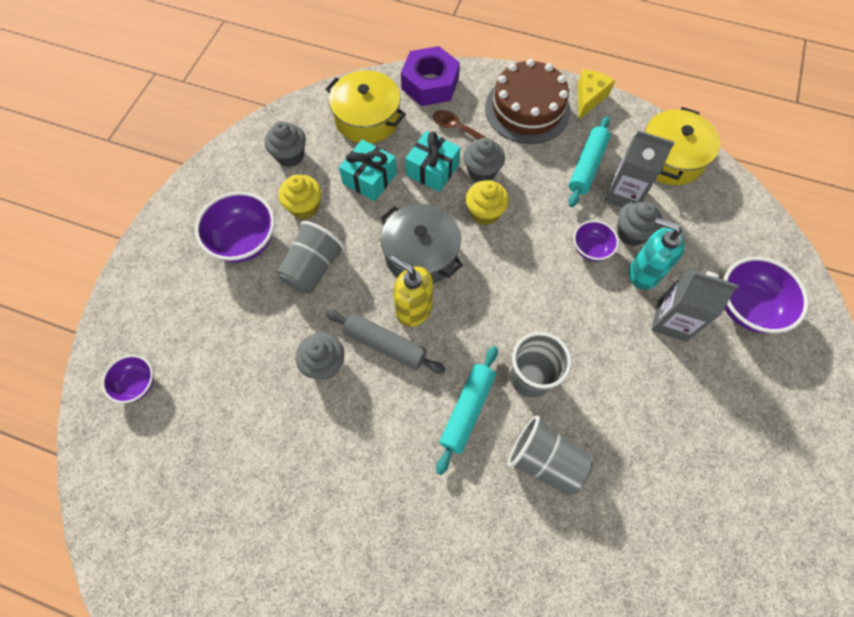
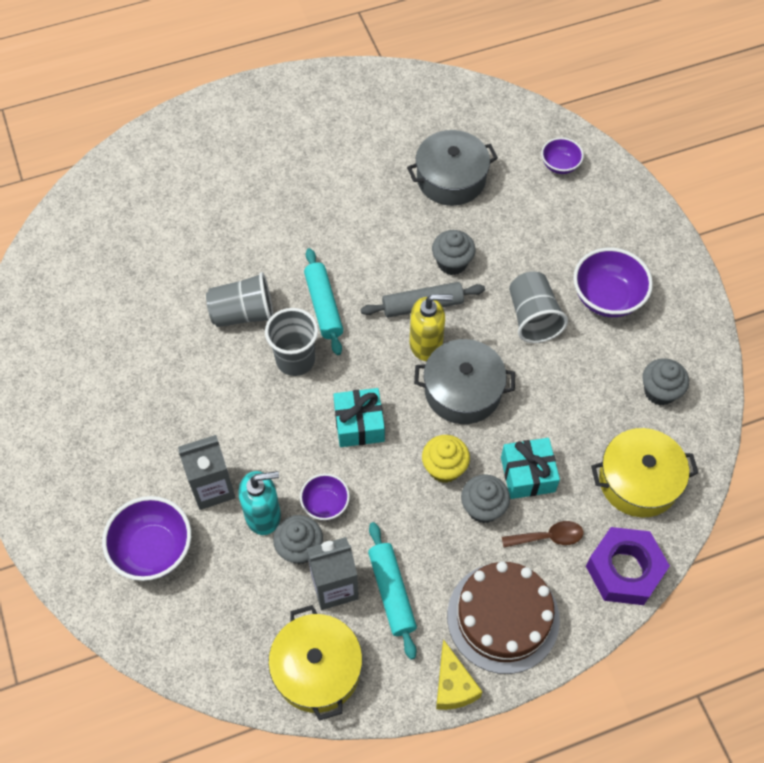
camera: 140 degrees right, 5 degrees down
yellow cupcake [278,175,321,220] -> none
turquoise gift [339,139,397,201] -> turquoise gift moved to [333,388,385,447]
none -> grey pot [407,130,498,206]

